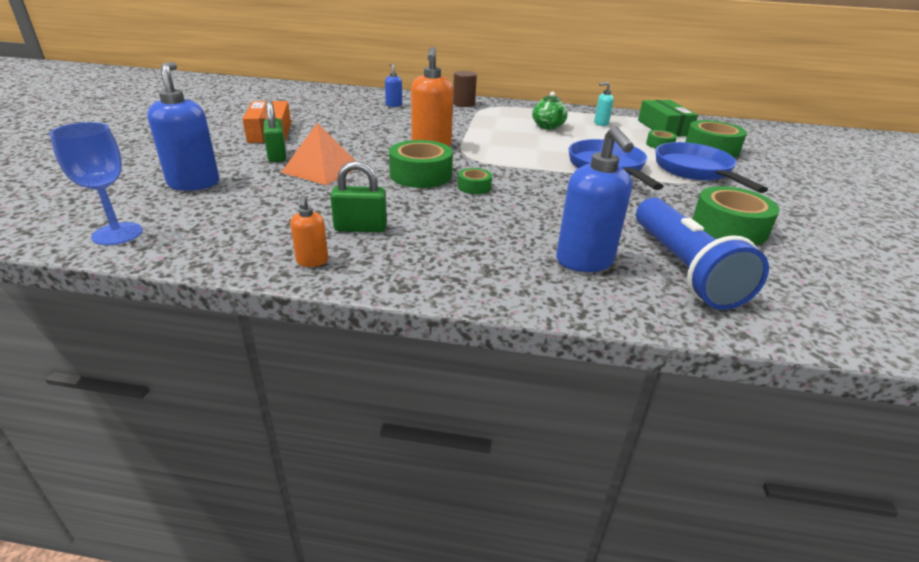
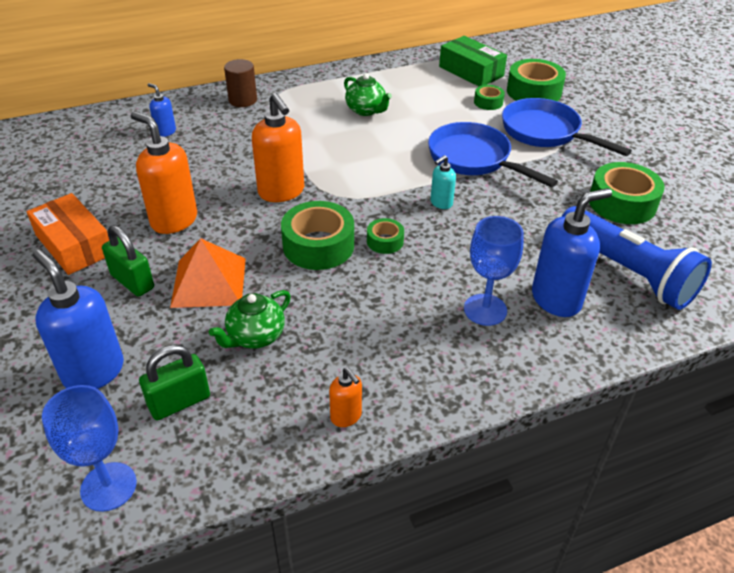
camera: 30 degrees left, 10 degrees up
green padlock [330,161,387,232] -> green padlock moved to [139,345,210,420]
blue soap dispenser [556,126,634,272] -> blue soap dispenser turned 75 degrees counterclockwise [532,188,612,317]
turquoise soap dispenser [594,82,614,126] -> turquoise soap dispenser moved to [431,155,456,209]
none -> orange soap dispenser [131,111,197,234]
none -> green teapot [209,290,291,348]
none -> blue goblet [464,216,524,326]

